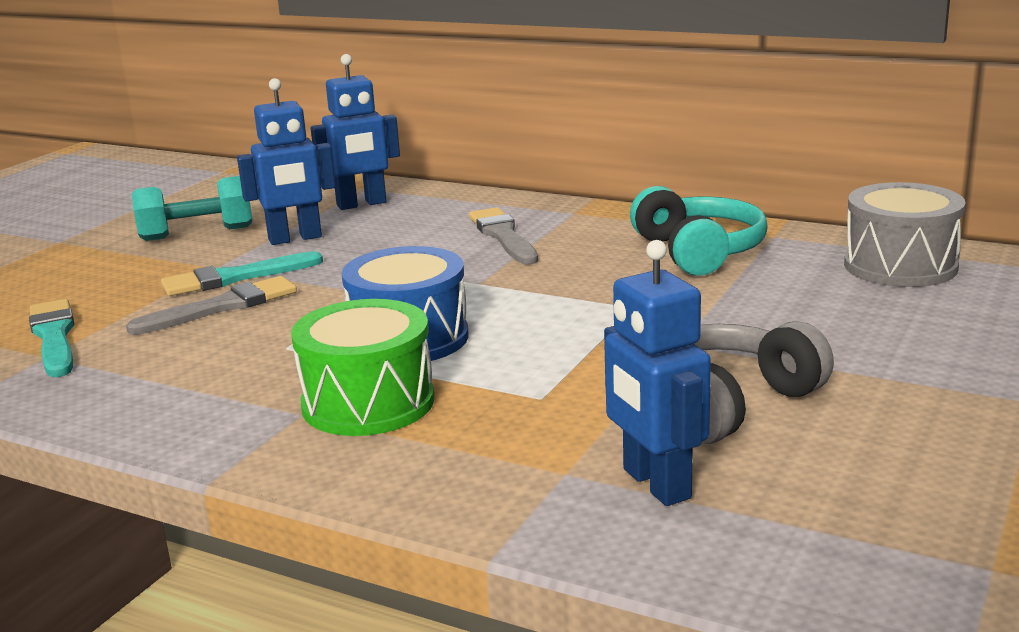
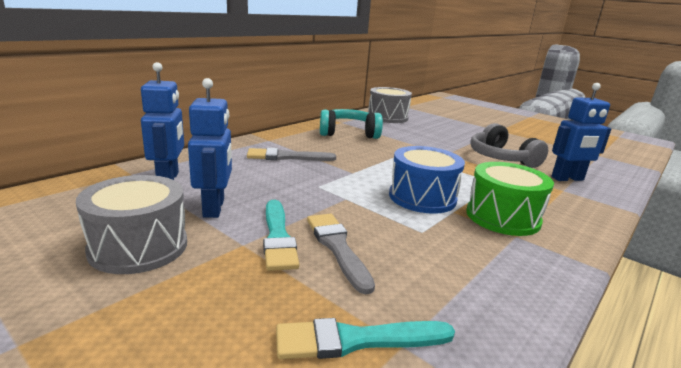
camera: 80 degrees left, 0 degrees up
turquoise dumbbell [132,176,252,241] -> grey drum [76,175,187,274]

